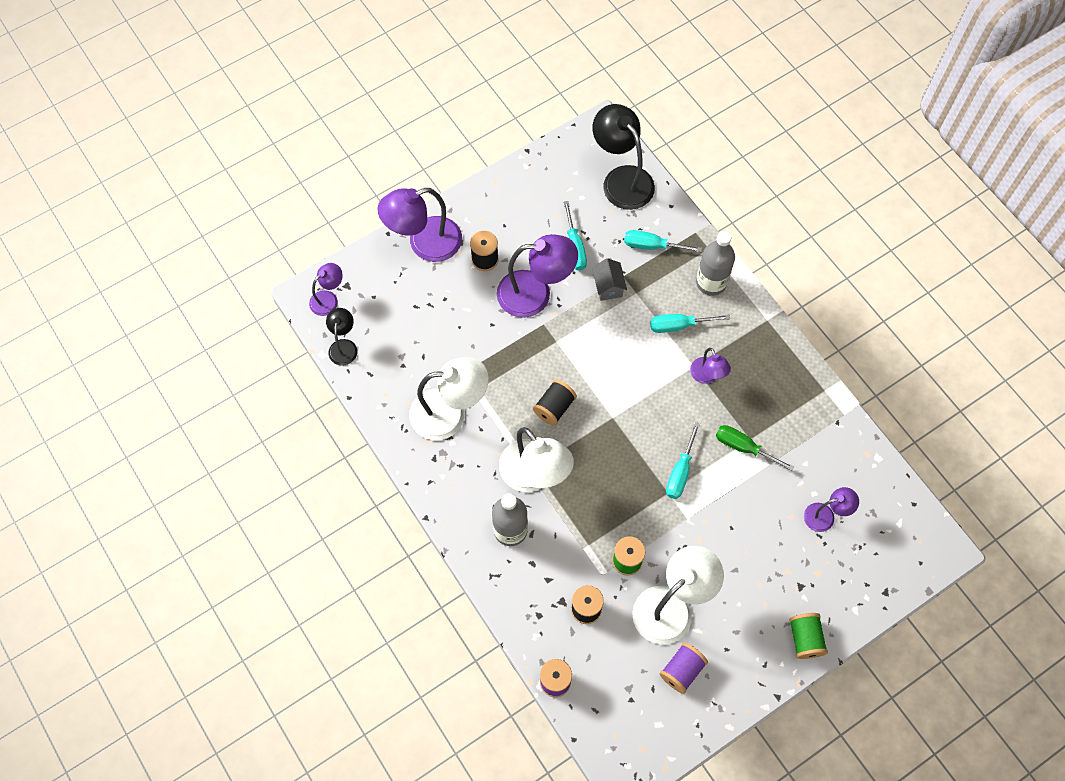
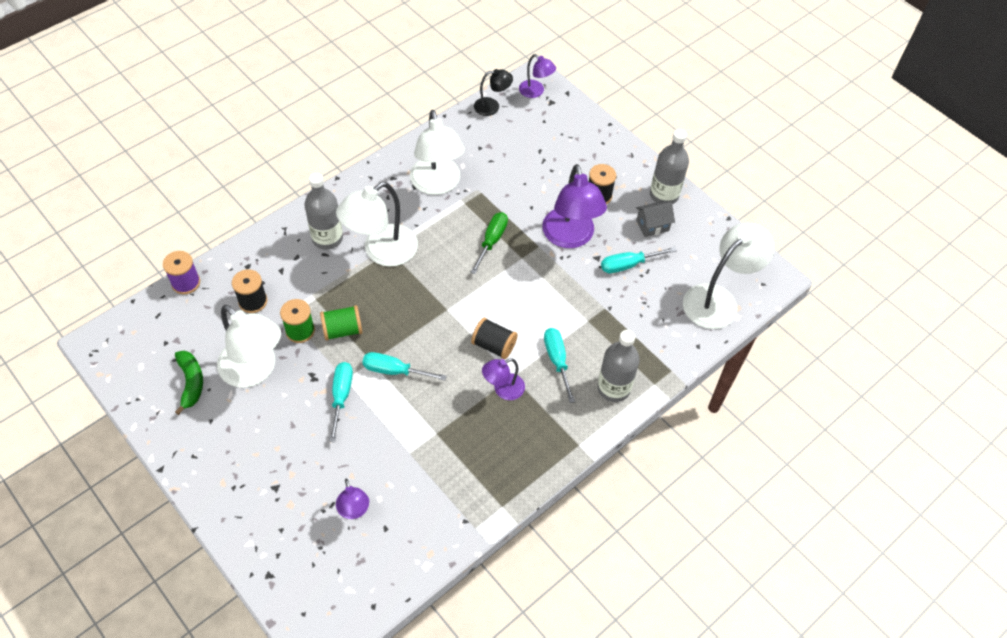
camera: 80 degrees right, 10 degrees down
purple lamp [378,188,462,262] -> none
black spool [533,380,577,426] -> black spool moved to [471,318,518,359]
grey house [592,258,627,301] -> grey house moved to [636,201,675,237]
black lamp [593,104,655,210] -> white lamp [683,223,774,329]
turquoise screwdriver [624,230,702,252] -> turquoise screwdriver moved to [329,362,353,442]
purple spool [660,643,708,694] -> green banana [175,351,203,415]
green screwdriver [716,425,794,471] -> green screwdriver moved to [470,212,508,274]
green spool [789,613,828,659] -> green spool moved to [320,305,363,341]
none -> grey bottle [650,129,689,204]

